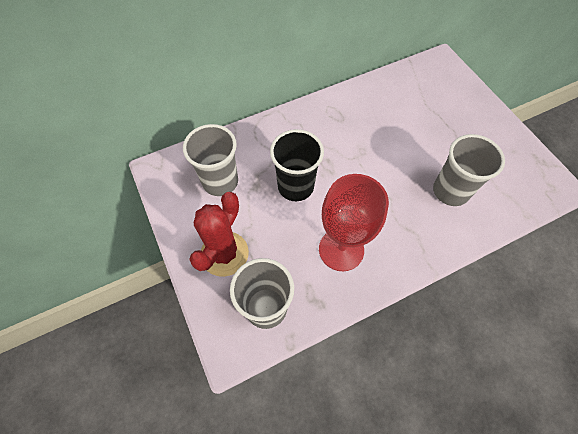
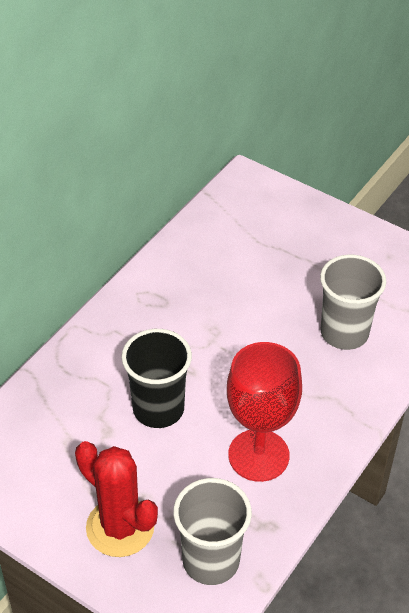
camera: 30 degrees left, 15 degrees down
grey cup [183,124,238,196] -> none
red cactus [189,192,249,277] -> red cactus turned 45 degrees counterclockwise [75,441,158,557]

